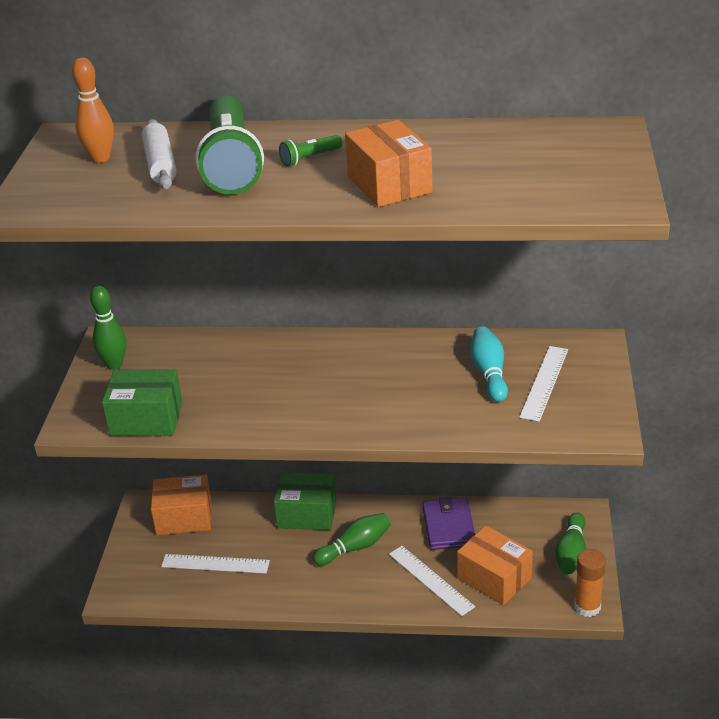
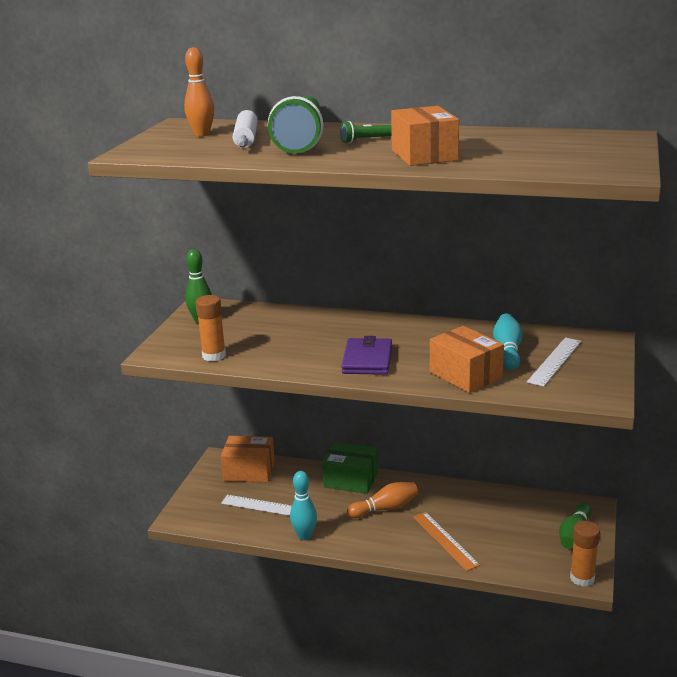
camera: 10 degrees right, 10 degrees down
green box [102,369,183,436] -> orange glue stick [195,295,226,362]
green bowling pin [313,513,391,566] -> orange bowling pin [347,482,418,518]
white ruler [389,546,475,616] -> orange ruler [413,512,480,571]
purple wallet [423,496,475,550] -> purple wallet moved to [341,336,392,375]
orange box [457,525,533,605] -> orange box moved to [430,326,504,393]
none -> turquoise bowling pin [290,471,317,540]

